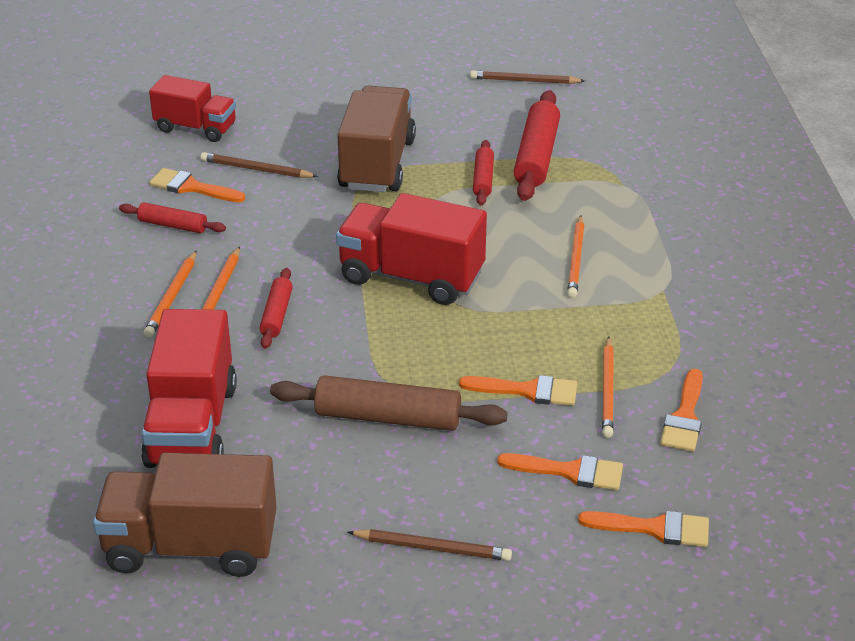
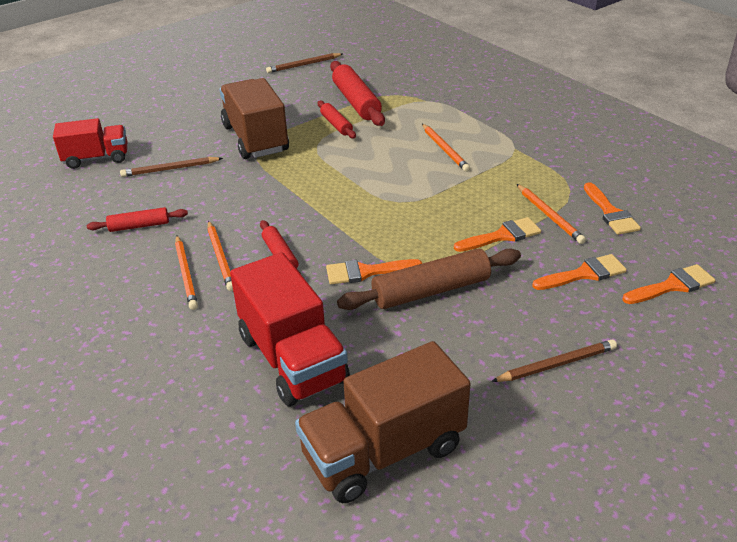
camera: 30 degrees left, 0 degrees up
orange brush [149,168,245,202] -> orange brush moved to [326,259,422,284]
red truck [336,193,487,305] -> none

